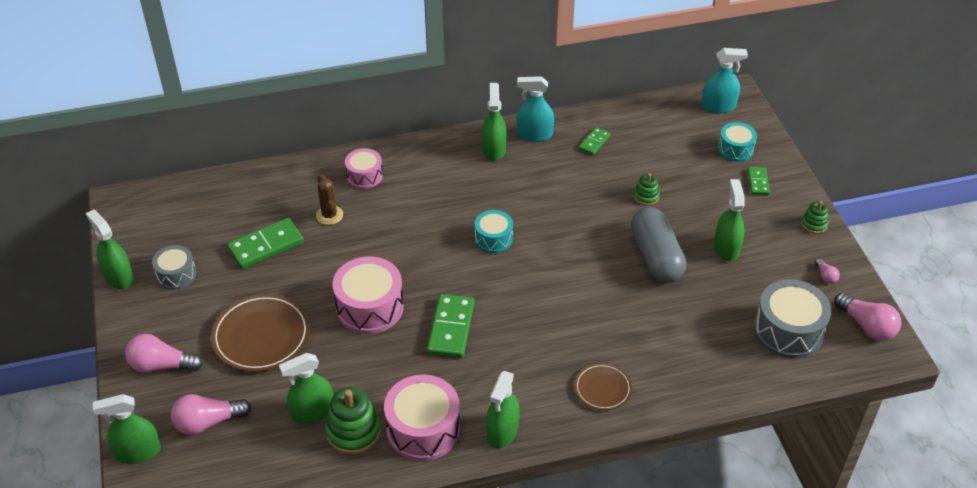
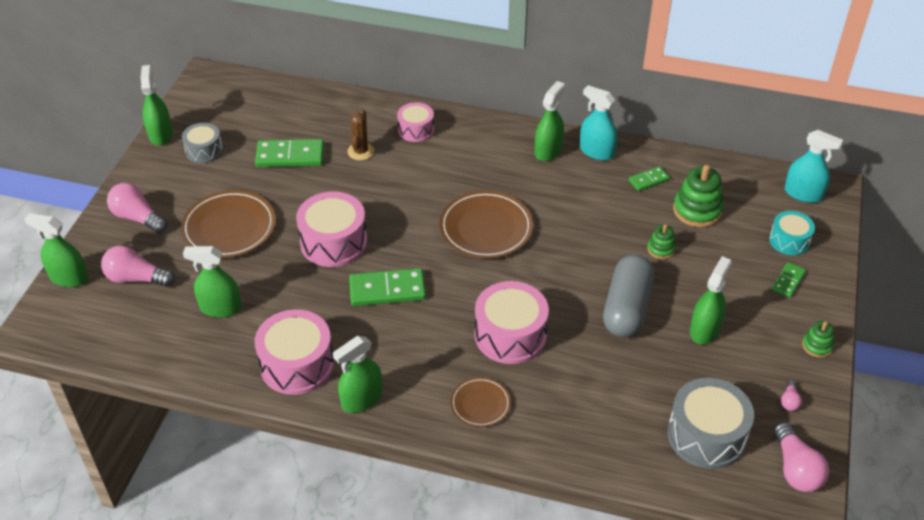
camera: 30 degrees right, 0 degrees up
green stacking toy [325,387,381,455] -> green stacking toy moved to [673,165,724,227]
green domino [427,294,475,358] -> green domino turned 45 degrees clockwise [349,268,426,306]
turquoise drum [474,210,513,253] -> brown plate [439,191,533,259]
none -> pink drum [475,281,549,364]

